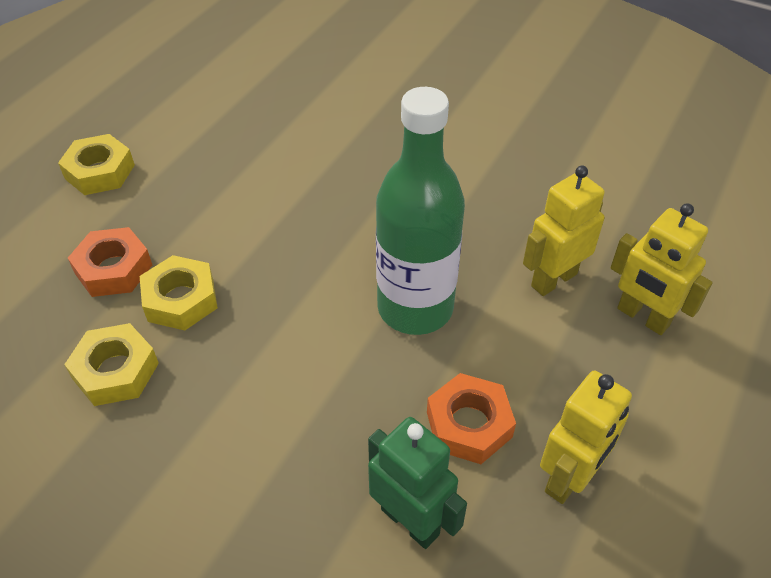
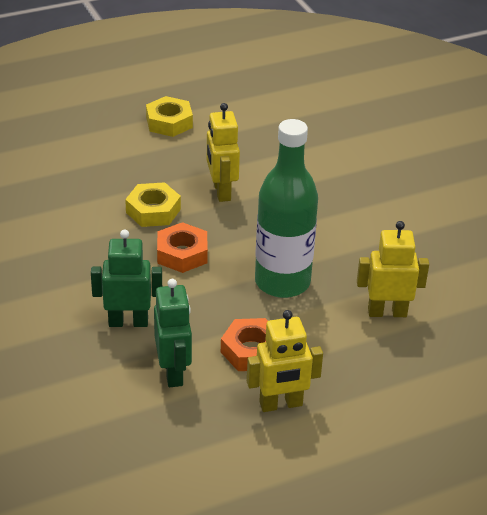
camera: 35 degrees right, 10 degrees down
yellow nut [64,323,159,406] -> none
orange nut [68,227,152,297] -> orange nut moved to [157,222,208,273]
yellow robot [610,203,712,335] -> yellow robot moved to [207,103,240,202]
none -> green robot [91,229,162,327]

